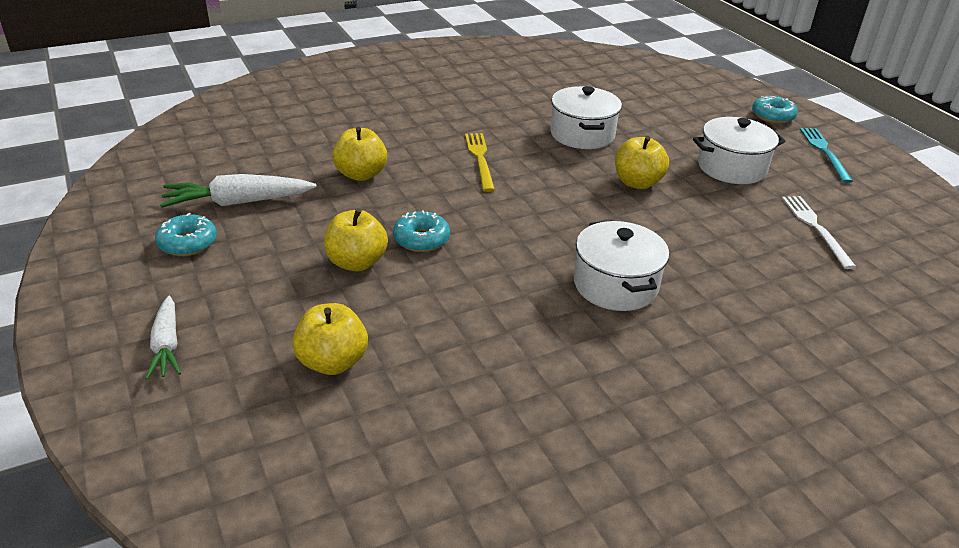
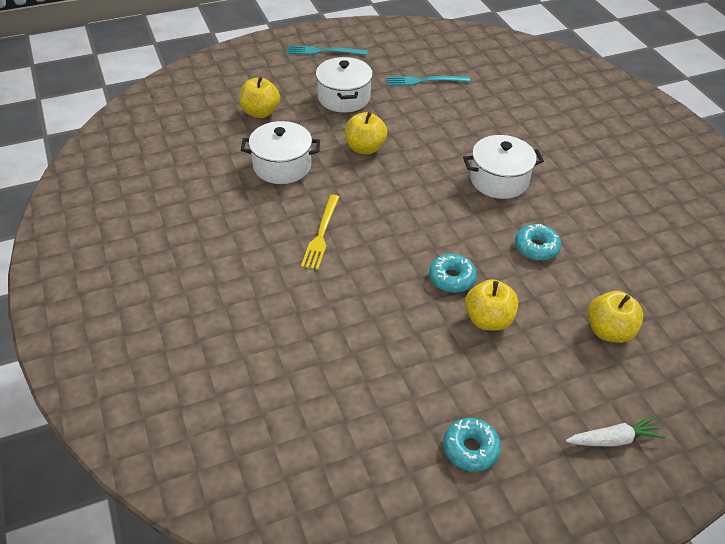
camera: 85 degrees left, 10 degrees up
white carrot [160,174,317,208] -> none
yellow apple [332,126,387,181] -> yellow apple moved to [239,76,280,118]
yellow fork [465,133,495,192] -> yellow fork turned 75 degrees counterclockwise [301,195,339,270]
turquoise donut [752,96,798,124] -> turquoise donut moved to [515,224,561,261]
white fork [782,196,856,269] -> turquoise fork [386,76,470,86]

